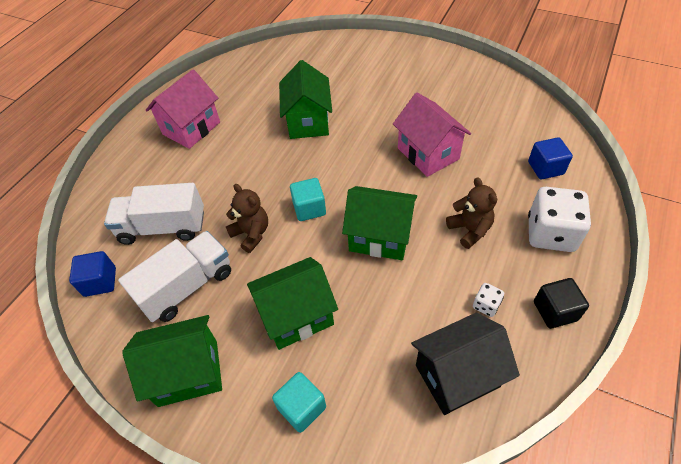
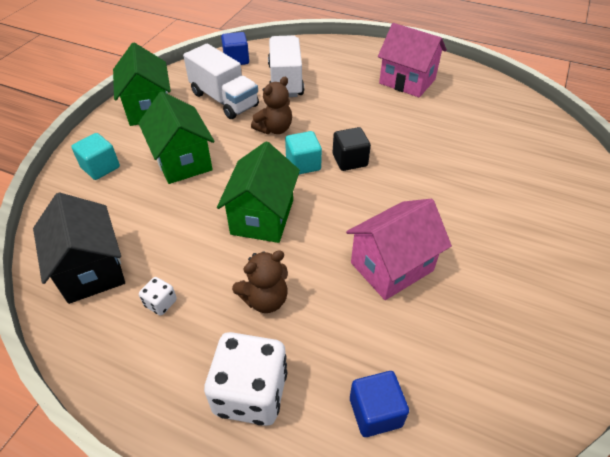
camera: 85 degrees right, 5 degrees down
green house [279,60,332,139] -> none
black cube [534,278,589,329] -> black cube moved to [333,127,371,171]

